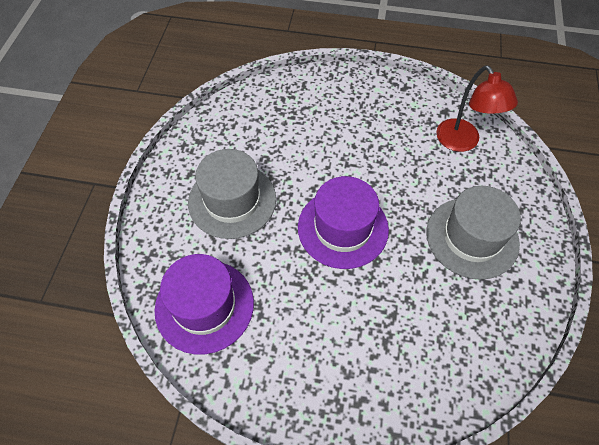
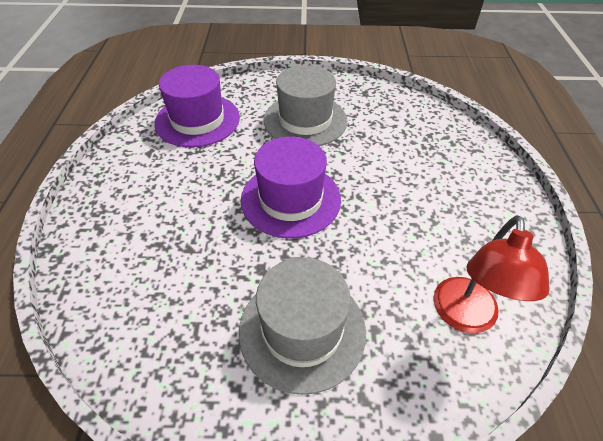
camera: 80 degrees right, 10 degrees down
red lamp [436,65,518,152] -> red lamp turned 45 degrees counterclockwise [433,215,550,333]

